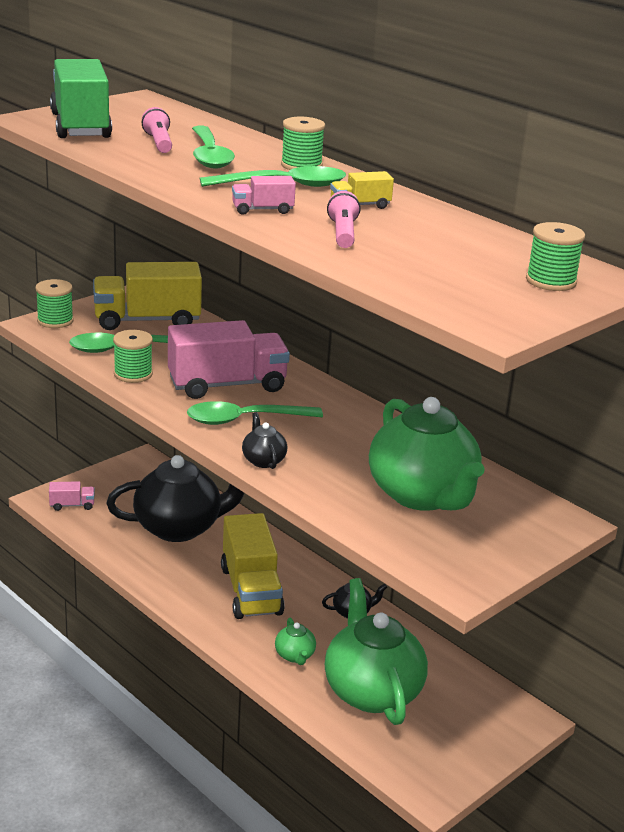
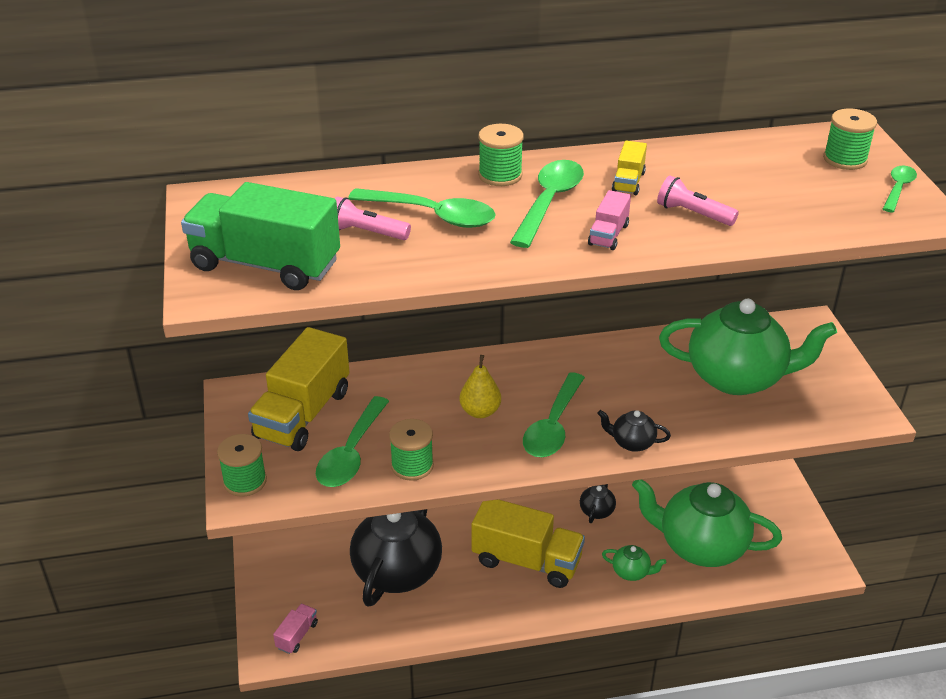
camera: 55 degrees left, 10 degrees up
pink truck [168,320,290,399] -> yellow pear [460,355,501,418]
none -> green spoon [883,166,917,212]

